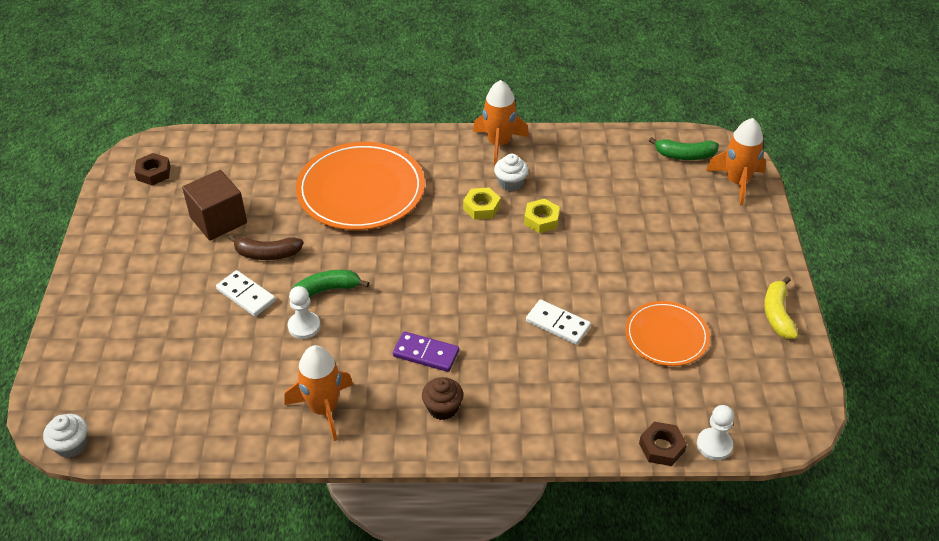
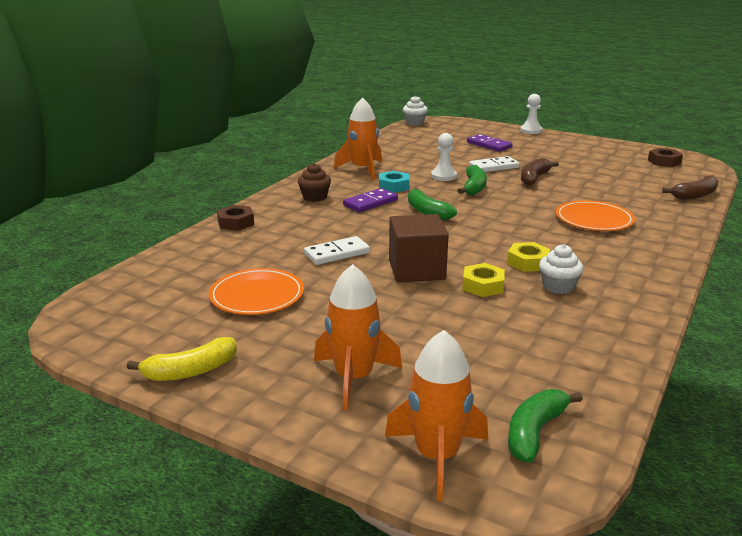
camera: 120 degrees right, 20 degrees down
brown cube [182,170,247,241] -> brown cube moved to [389,214,449,282]
orange plate [296,142,425,230] -> orange plate [556,200,635,231], size x0.57
orange rocket [473,80,529,165] -> orange rocket moved to [314,264,402,411]
brown nut [639,422,687,466] -> brown nut moved to [217,205,254,231]
white pawn [697,405,734,460] -> white pawn moved to [520,94,543,134]
yellow banana [764,276,798,339] -> yellow banana turned 120 degrees clockwise [127,337,237,381]
none -> turquoise nut [379,171,409,193]
none -> green banana [408,188,457,220]
none -> purple domino [467,134,512,152]
none -> brown banana [662,175,719,200]

